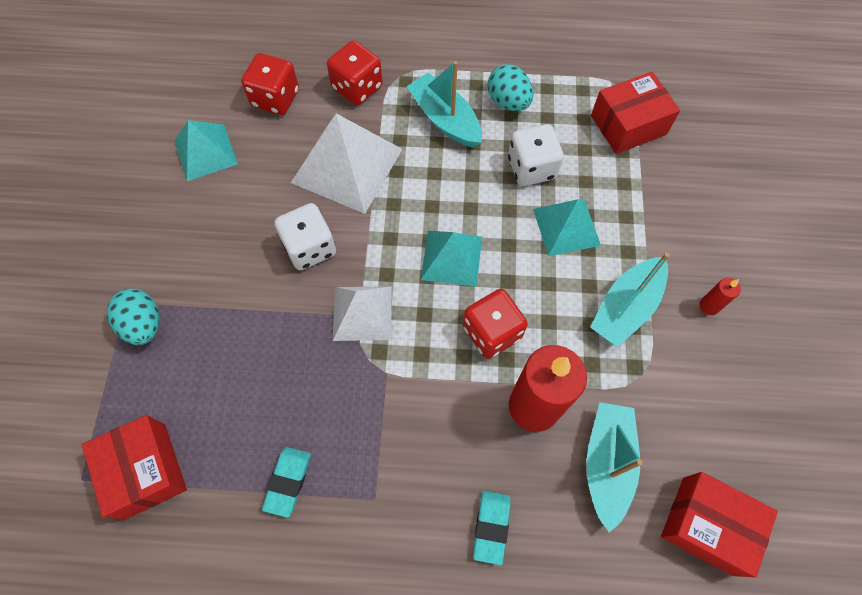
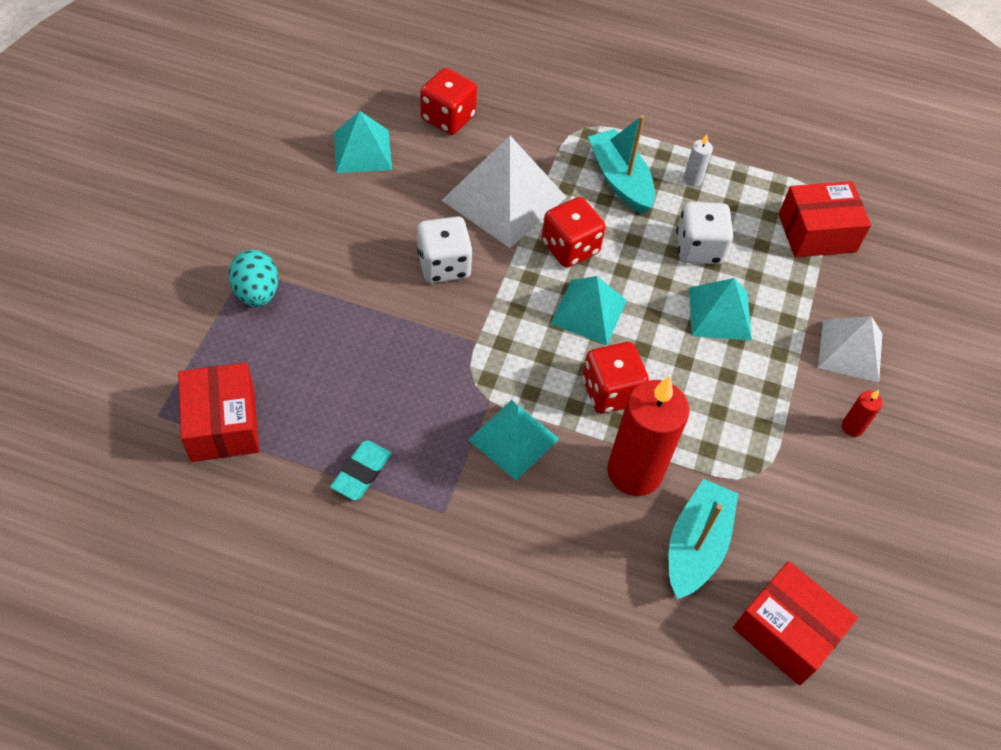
camera: 10 degrees right, 10 degrees down
red dice [327,40,383,105] -> red dice moved to [542,197,606,268]
white pyramid [333,286,392,341] -> white pyramid moved to [818,316,882,382]
turquoise eraser [473,491,511,565] -> none
turquoise egg [488,64,533,111] -> white candle [684,134,713,186]
turquoise boat [590,253,670,347] -> none
none -> turquoise pyramid [468,400,559,480]

